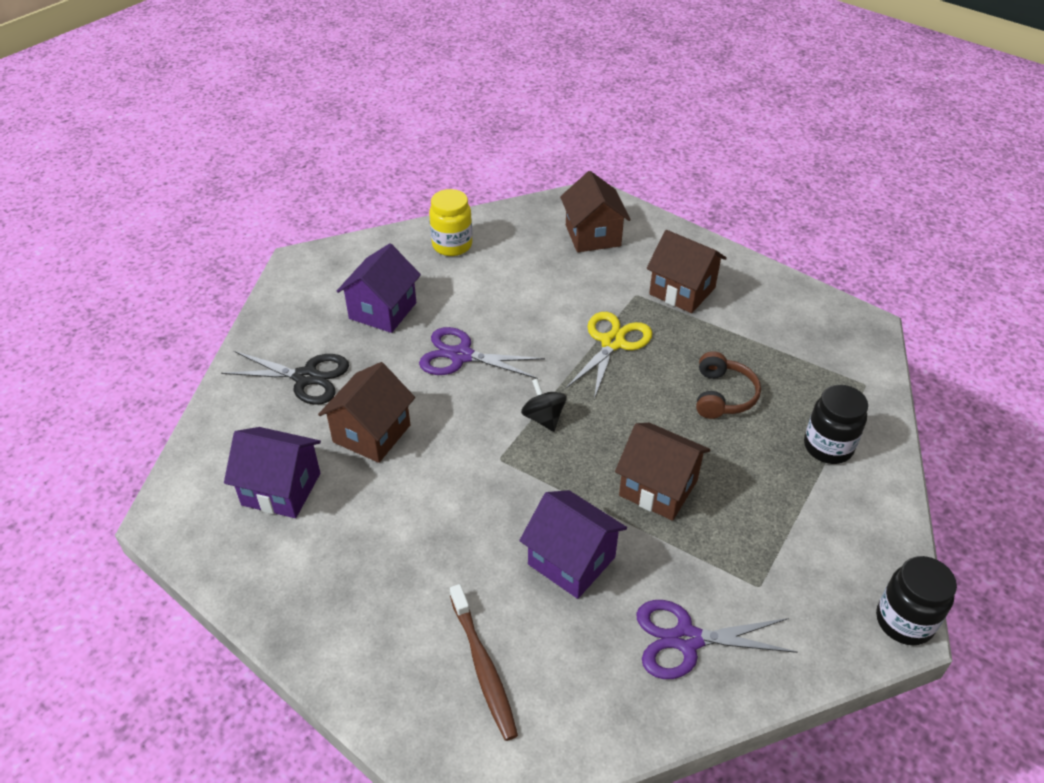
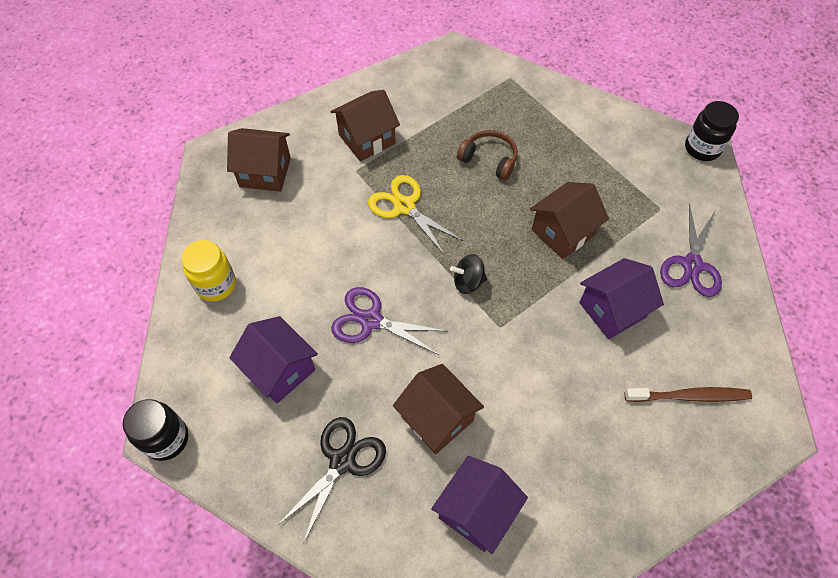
camera: 70 degrees left, 15 degrees up
purple scissors [419,327,545,379] -> purple scissors turned 75 degrees clockwise [331,287,446,355]
black jar [804,385,868,464] -> black jar moved to [123,399,188,461]

